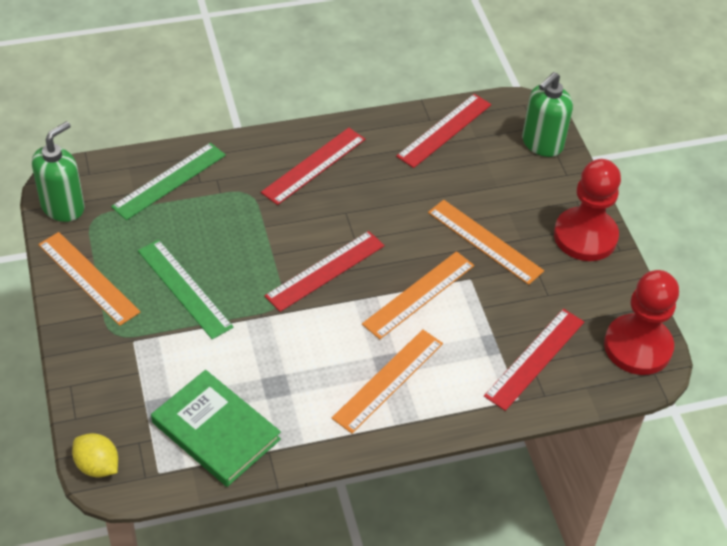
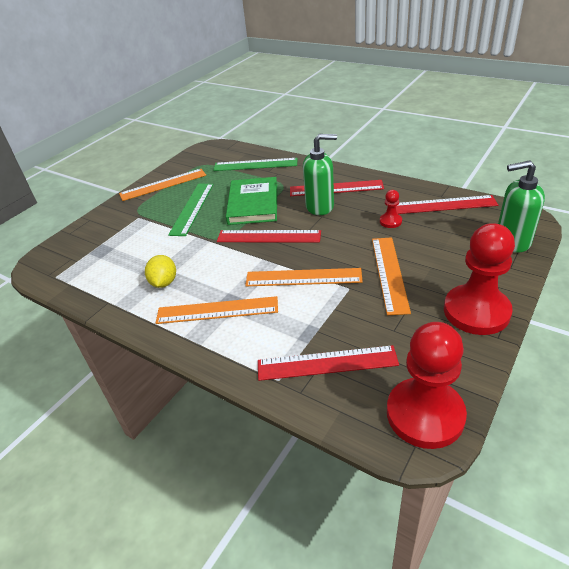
camera: 55 degrees right, 10 degrees down
green soap dispenser [32,121,85,222] -> green soap dispenser moved to [303,134,337,215]
orange ruler [38,232,140,326] -> orange ruler turned 60 degrees clockwise [119,169,206,201]
yellow lemon [72,433,118,477] -> yellow lemon moved to [145,255,176,288]
green book [151,370,281,487] -> green book moved to [226,177,277,225]
none -> red pawn [380,190,402,228]

